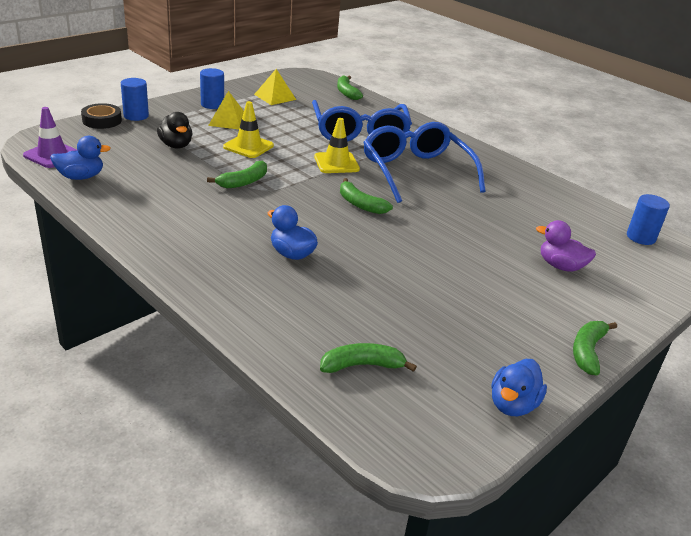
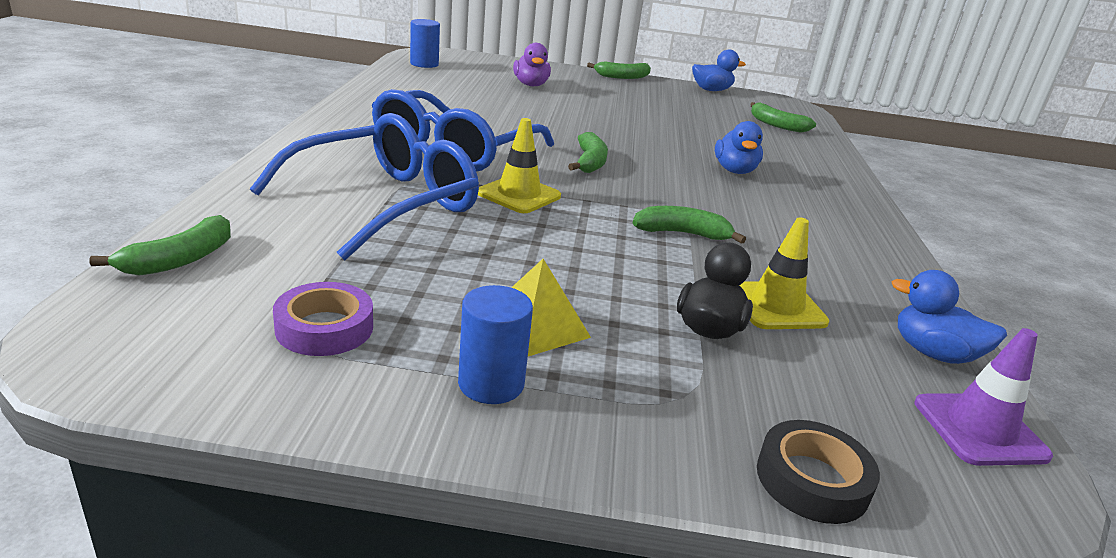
camera: 130 degrees left, 5 degrees down
blue cylinder [121,78,149,121] -> none
yellow traffic cone [223,101,274,158] -> yellow traffic cone moved to [740,218,829,329]
yellow pyramid [254,69,296,105] -> purple tape [273,282,373,356]

